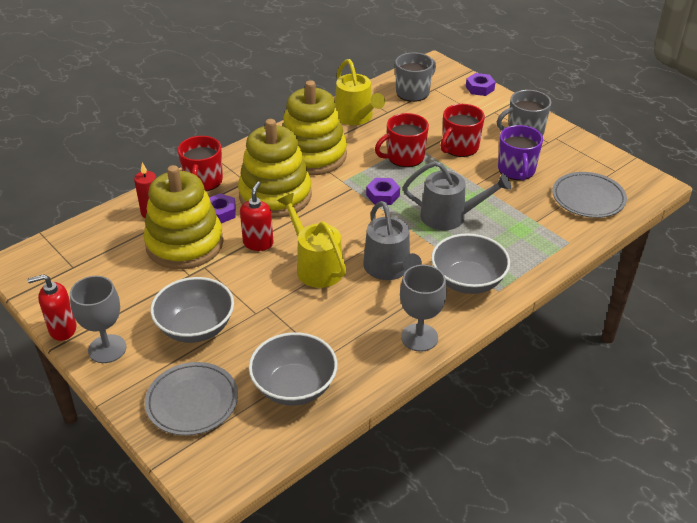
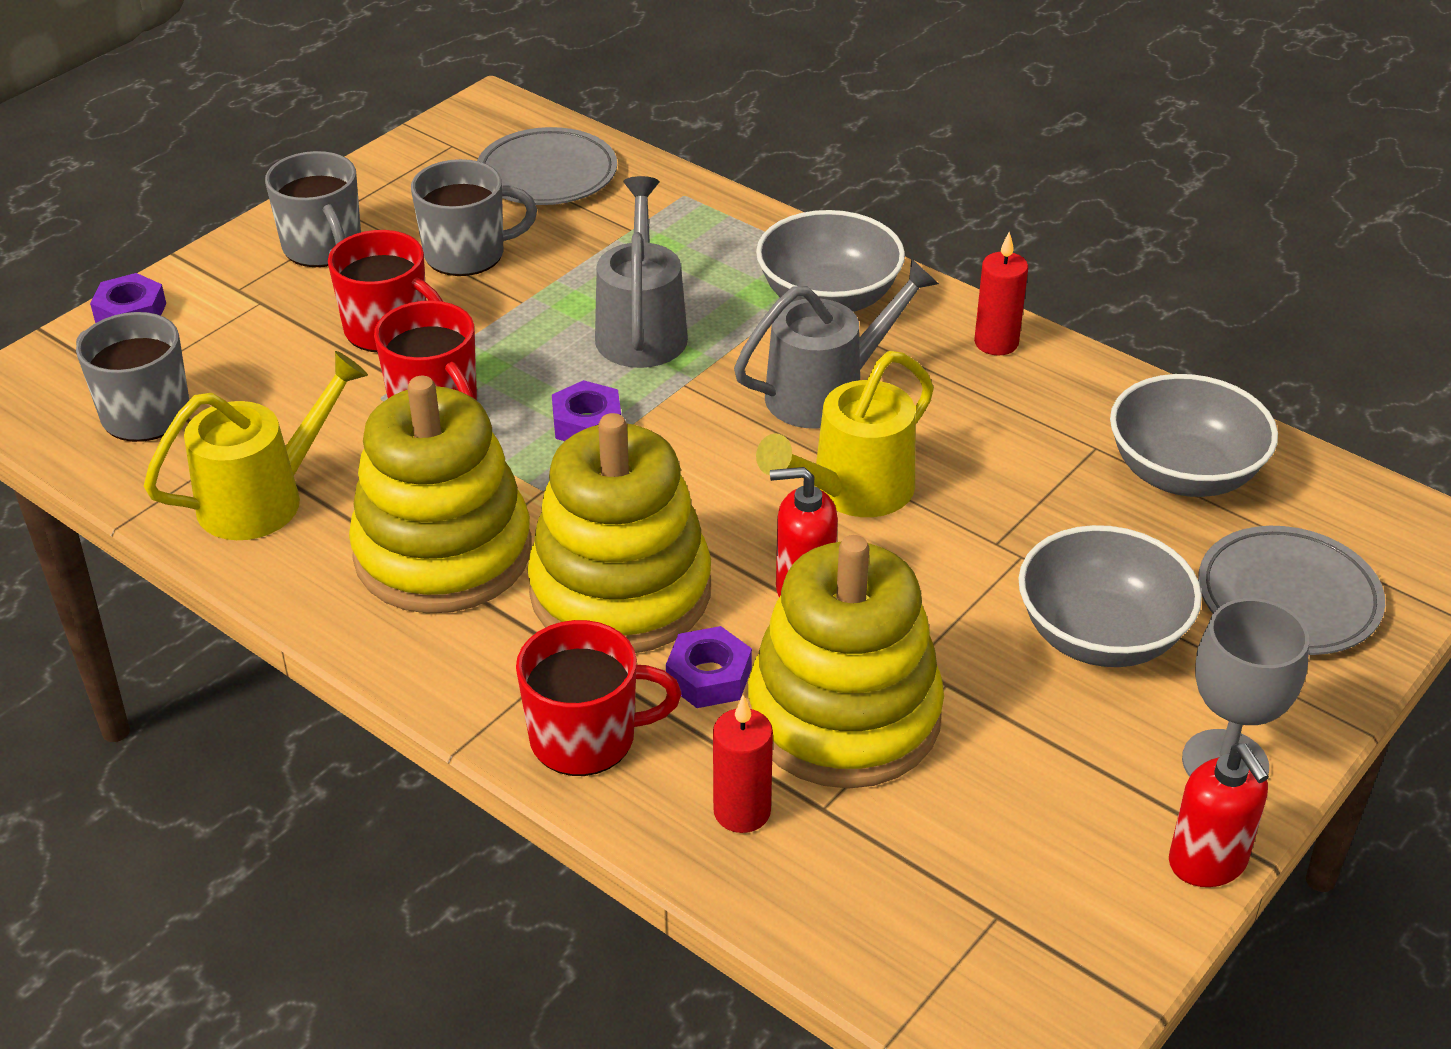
camera: 100 degrees left, 0 degrees up
grey goblet [400,265,447,352] -> red candle [974,232,1028,355]
purple mug [498,125,543,181] -> grey mug [411,159,537,276]

